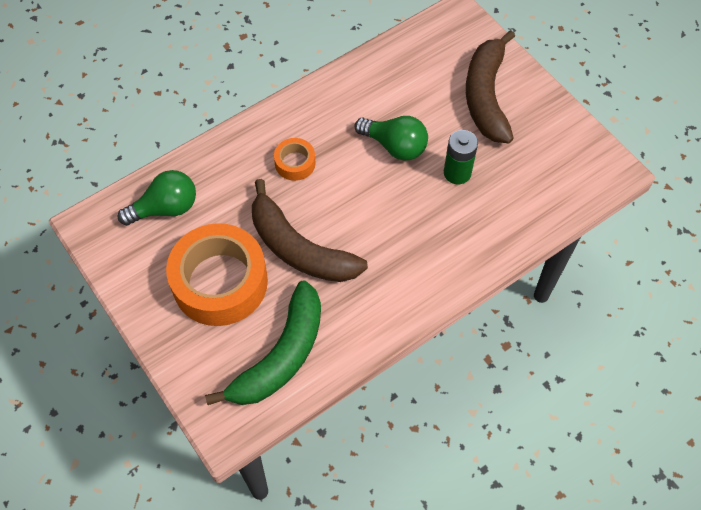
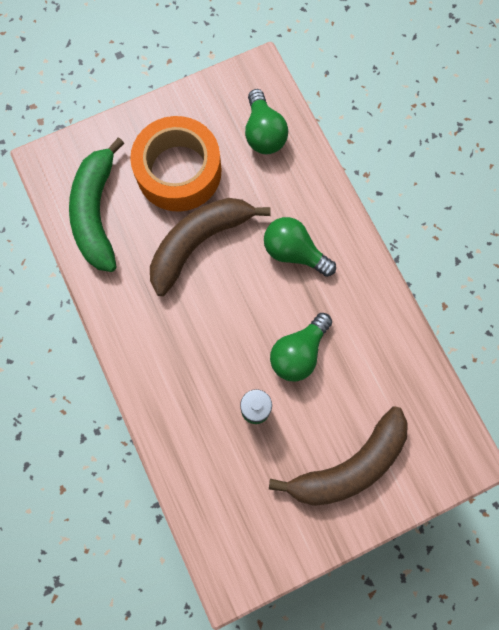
camera: 100 degrees right, 15 degrees up
green banana [205,280,321,405] -> green banana turned 45 degrees clockwise [69,137,124,272]
orange tape [274,138,316,181] -> green light bulb [264,217,336,277]
brown banana [466,30,515,143] -> brown banana turned 135 degrees clockwise [269,407,408,506]

